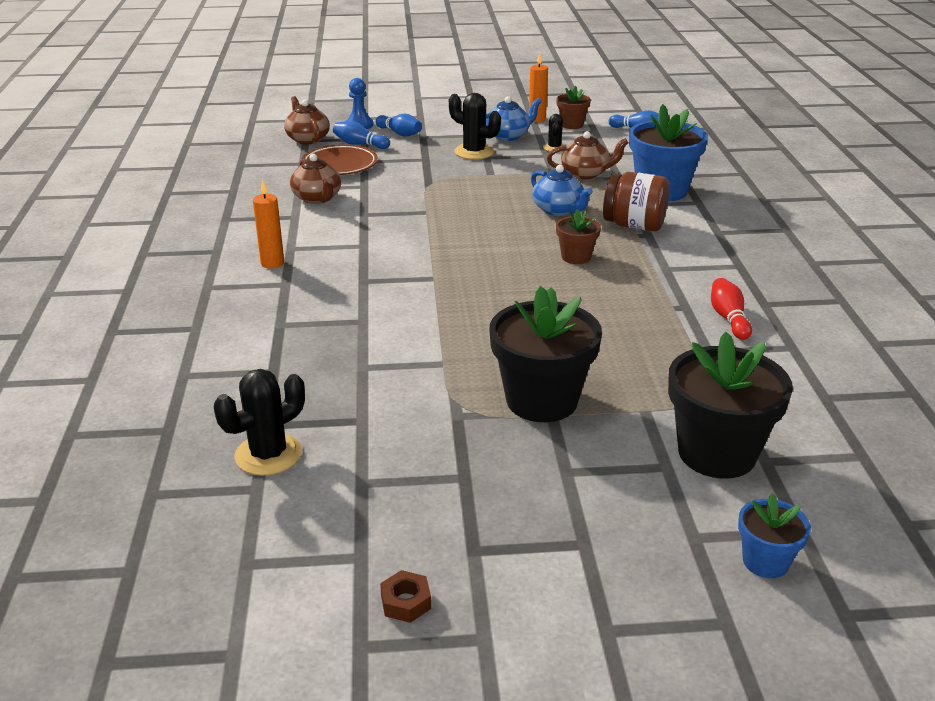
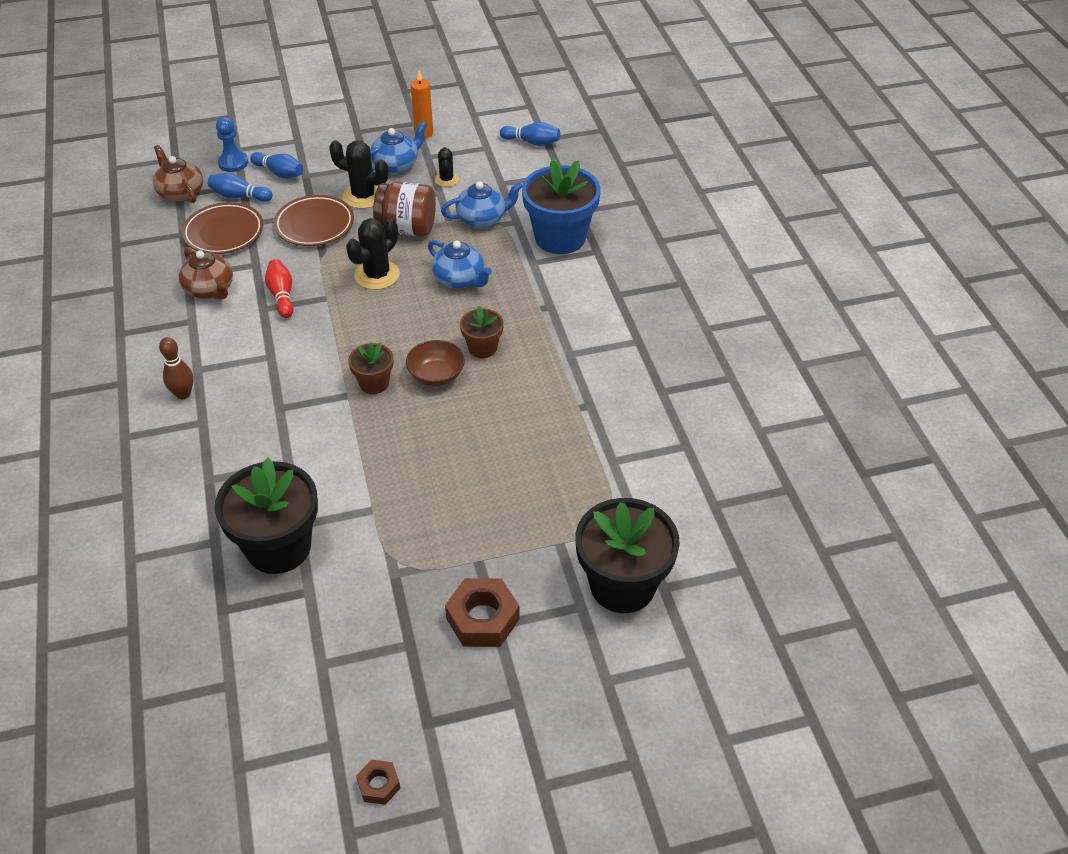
camera: 10 degrees left, 15 degrees up
black cactus [214,369,305,476] -> black cactus moved to [346,218,400,290]
orange candle [253,180,284,269] -> brown bowling pin [159,337,193,399]
black flower pot [489,286,602,422] -> black flower pot moved to [215,458,318,574]
brown teapot [547,131,629,179] -> blue teapot [441,181,522,228]
brown flower pot [556,86,591,129] -> brown flower pot moved to [348,342,394,394]
brown jar [603,172,669,231] -> brown jar moved to [373,181,436,237]
red bowling pin [711,278,752,340] -> red bowling pin moved to [265,259,294,318]
blue flower pot [738,493,811,578] -> none
none -> brown plate [274,195,354,246]
none -> brown bowl [406,340,465,386]
none -> brown nut [445,578,520,647]

